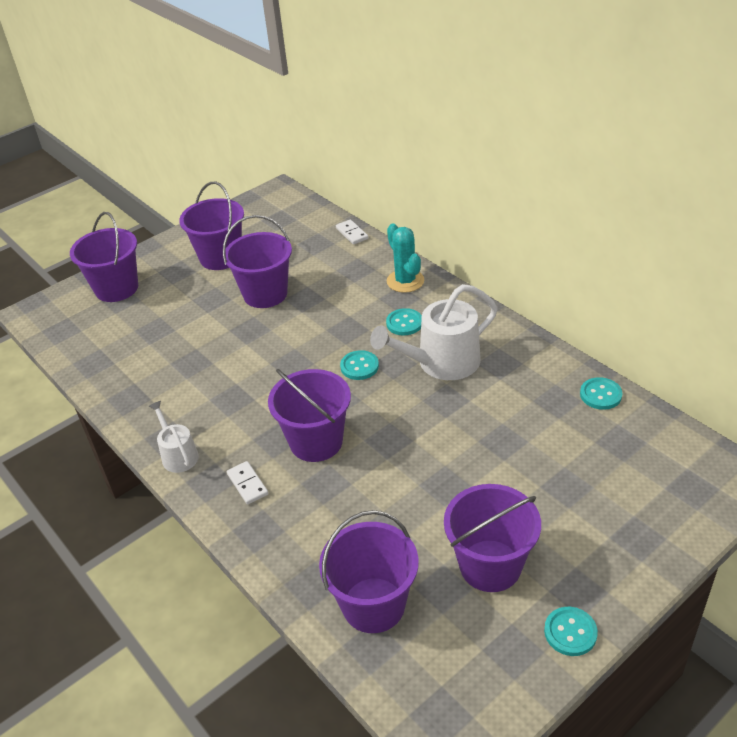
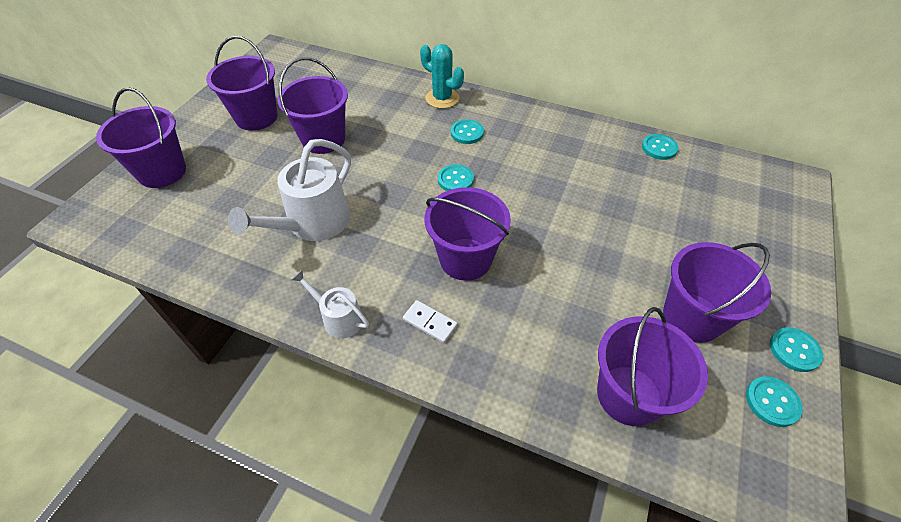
camera: 30 degrees left, 10 degrees up
white domino [336,219,368,245] -> none
white watering can [370,284,498,380] -> white watering can moved to [228,139,351,241]
none -> turquoise button [746,376,803,427]

